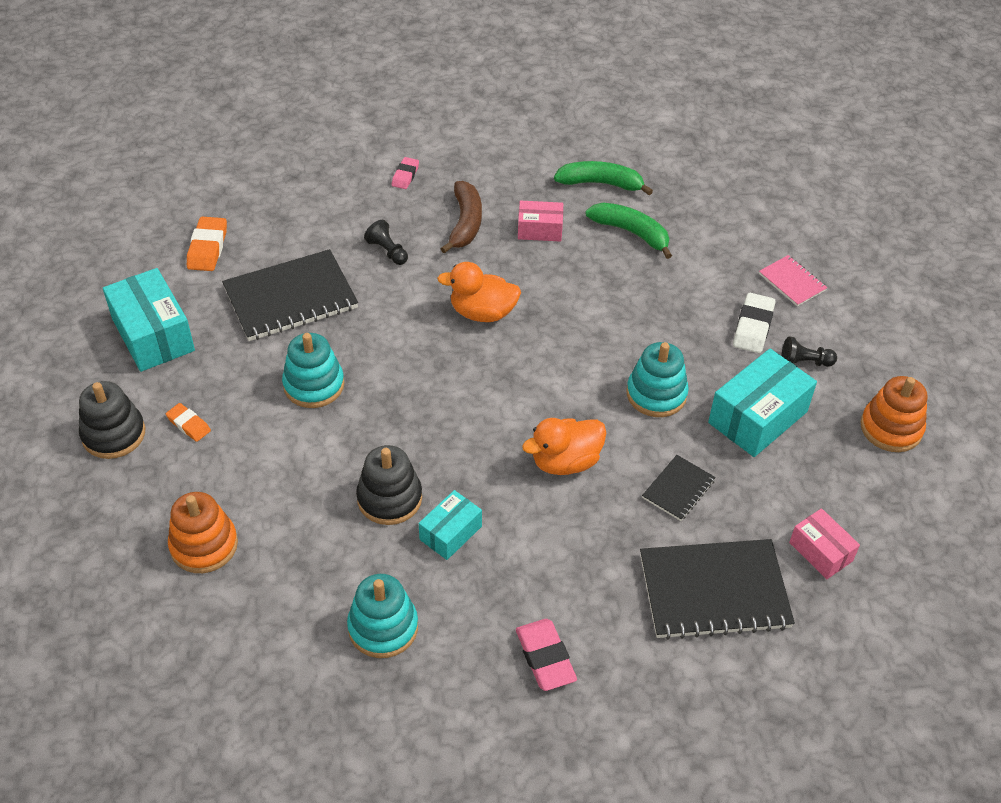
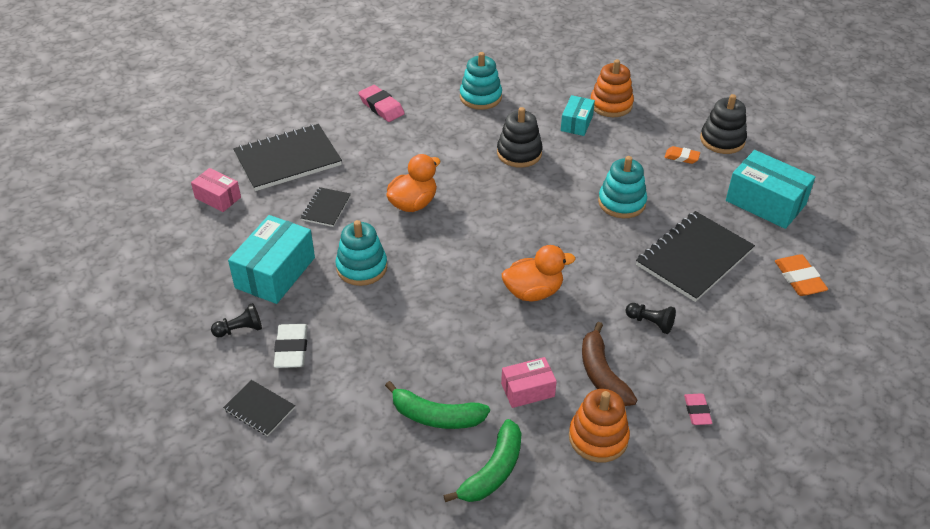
camera: 160 degrees right, 5 degrees down
turquoise box [419,490,482,560] -> turquoise box moved to [561,95,595,136]
green banana [554,161,653,195] -> green banana turned 45 degrees counterclockwise [443,419,522,502]
pink notebook [759,255,827,307] -> black notebook [223,380,295,436]
orange stacking toy [860,376,928,452] -> orange stacking toy moved to [569,389,630,463]

